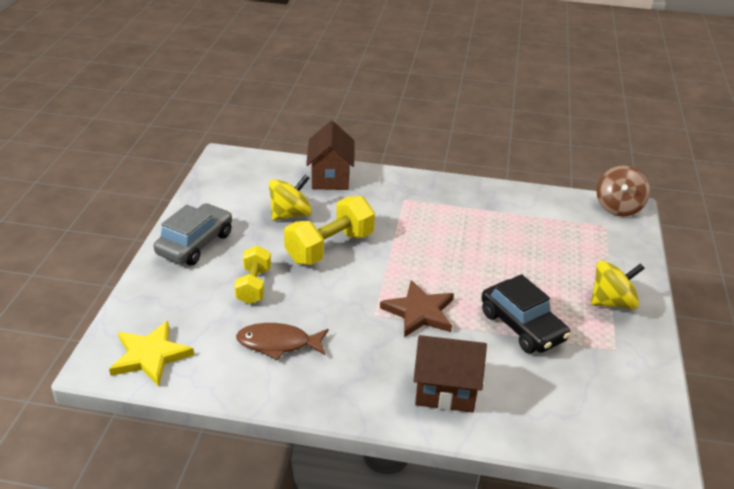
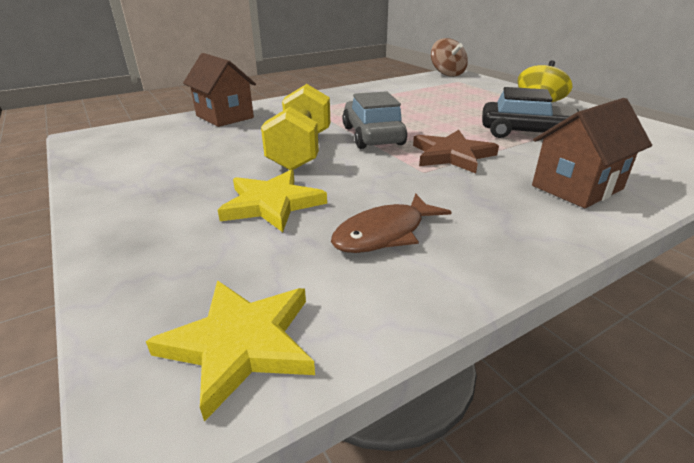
camera: 40 degrees left, 5 degrees down
grey car [154,203,232,265] -> grey car moved to [342,91,407,149]
yellow dumbbell [234,246,271,304] -> yellow star [218,169,327,232]
yellow spinning top [269,175,312,221] -> none

